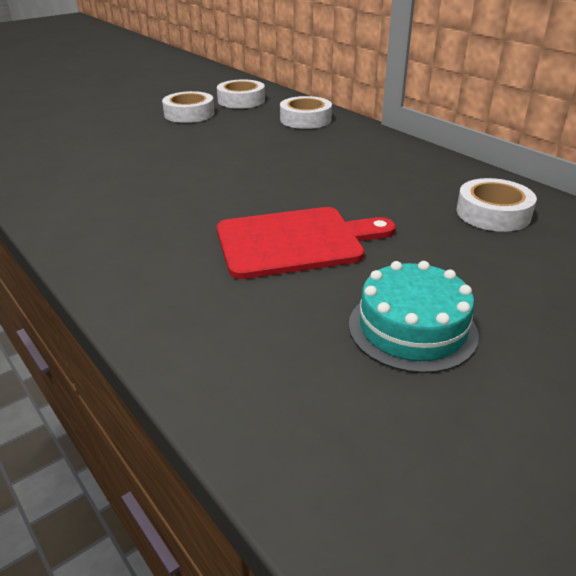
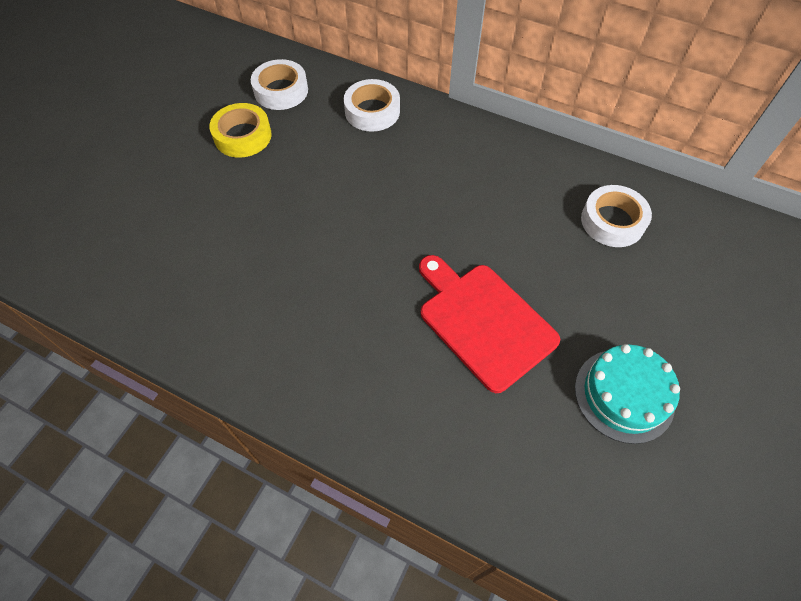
camera: 25 degrees left, 25 degrees up
white tape [162,91,215,123] -> yellow tape [209,103,272,158]
red cutting board [217,207,396,279] -> red cutting board turned 90 degrees counterclockwise [419,255,560,393]

